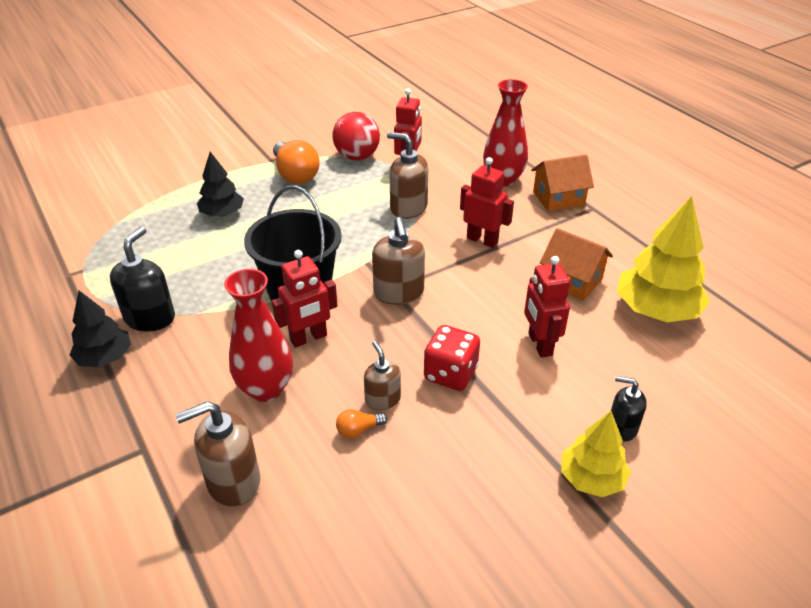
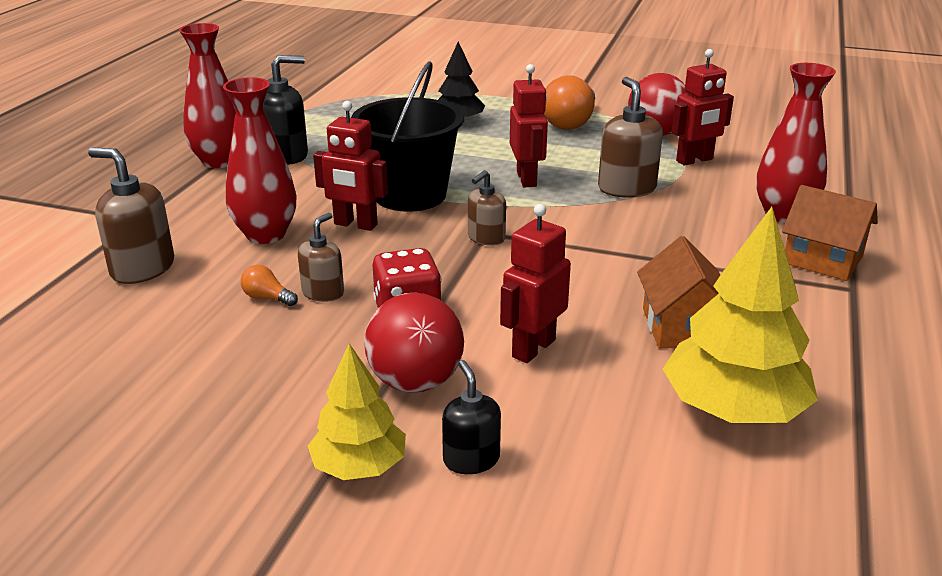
camera: 50 degrees right, 10 degrees down
black tree [70,291,131,367] -> red vase [179,23,236,168]
brown soap dispenser [372,217,425,305] -> brown soap dispenser [468,170,506,245], size x0.62
red robot [460,157,514,248] -> red robot moved to [510,64,548,187]
none -> red ball [364,293,464,393]

